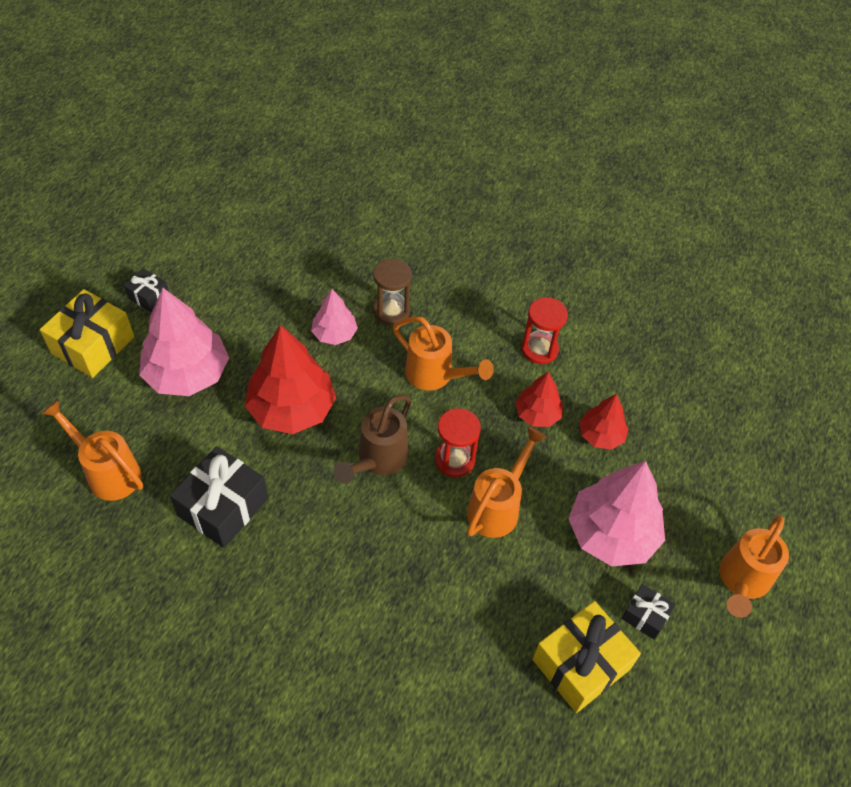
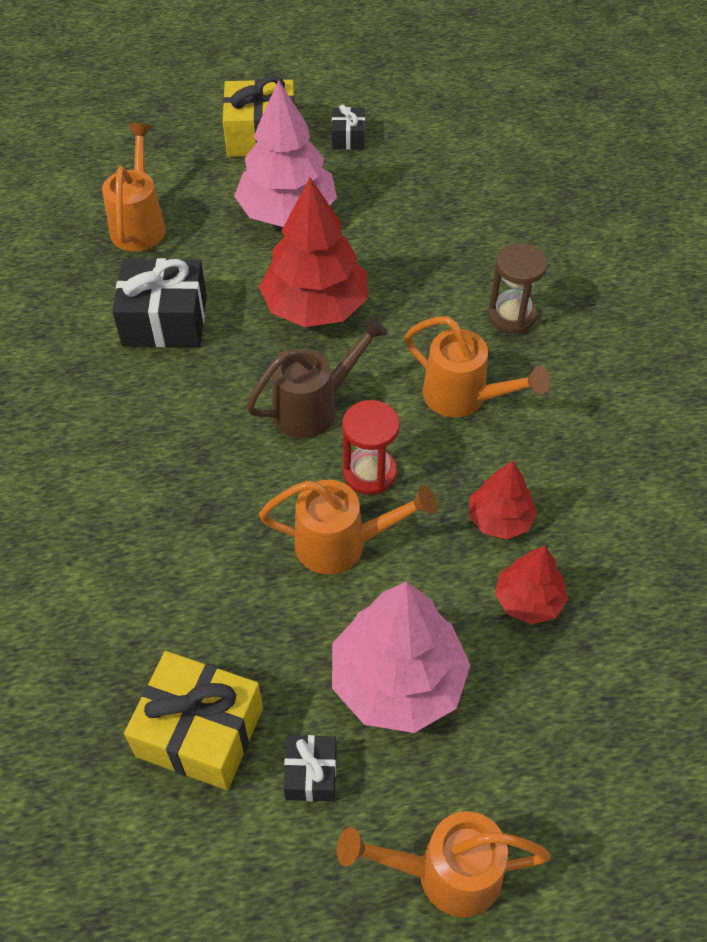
camera: 60 degrees right, 0 degrees up
pink tree [311,289,358,345] -> none
brown watering can [334,394,411,484] -> brown watering can turned 150 degrees clockwise [246,316,388,438]
orange watering can [393,316,494,391] -> orange watering can turned 60 degrees counterclockwise [404,316,550,417]
red hourglass [521,297,568,364] -> none

